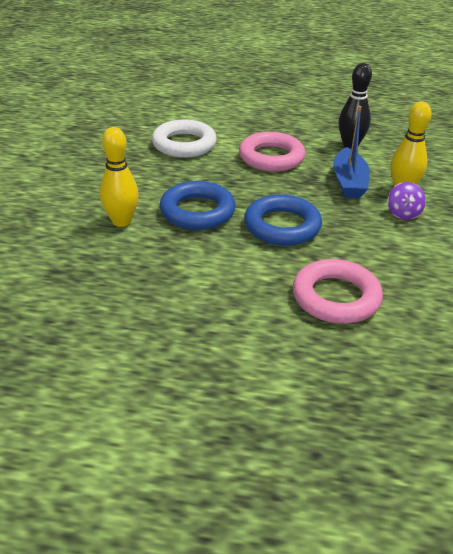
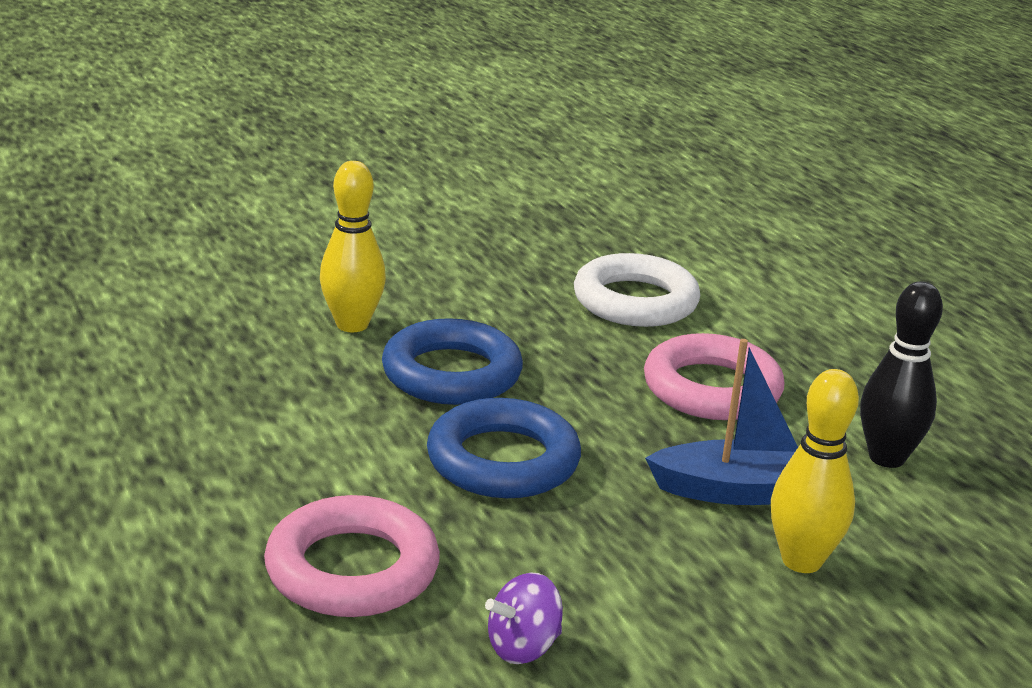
camera: 55 degrees right, 10 degrees down
blue boat [333,106,370,199] -> blue boat turned 150 degrees counterclockwise [645,339,799,505]
purple spinning top [388,182,426,220] -> purple spinning top moved to [485,573,563,664]

